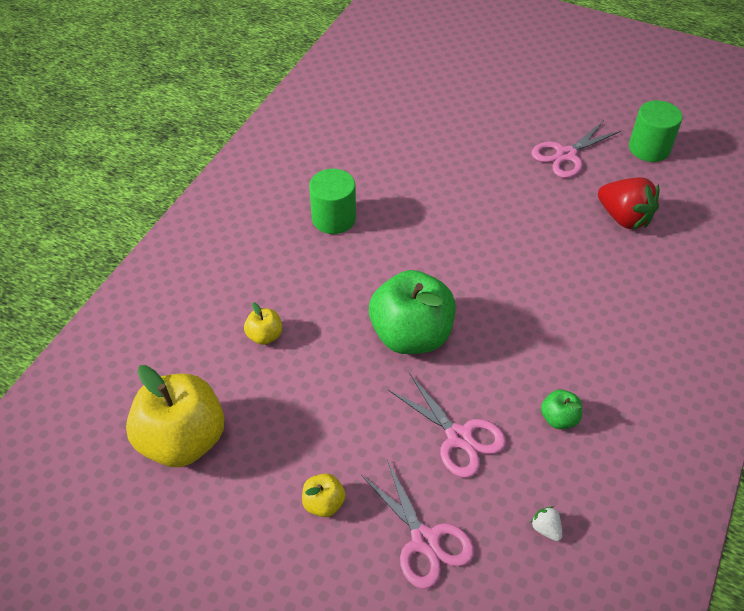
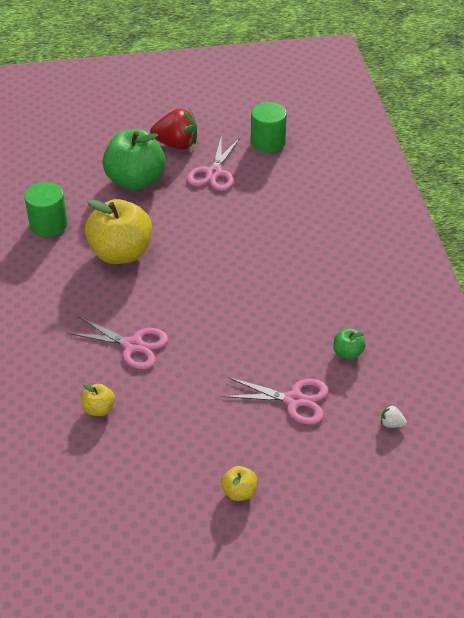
camera: 35 degrees left, 5 degrees down
yellow apple [126,365,225,467] -> yellow apple moved to [85,199,152,264]
green cylinder [309,169,356,234] -> green cylinder moved to [24,182,68,237]
pink scissors [361,459,474,589] -> pink scissors moved to [67,316,168,370]
green apple [369,270,455,354] -> green apple moved to [102,129,166,191]
red strawberry [598,177,659,230] -> red strawberry moved to [150,108,197,150]

